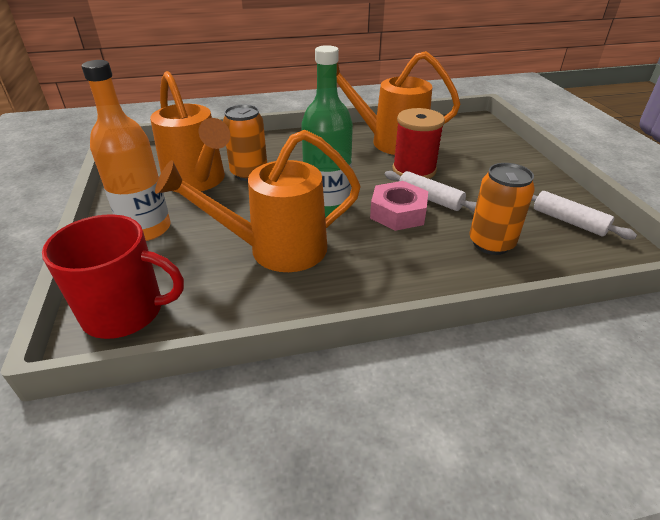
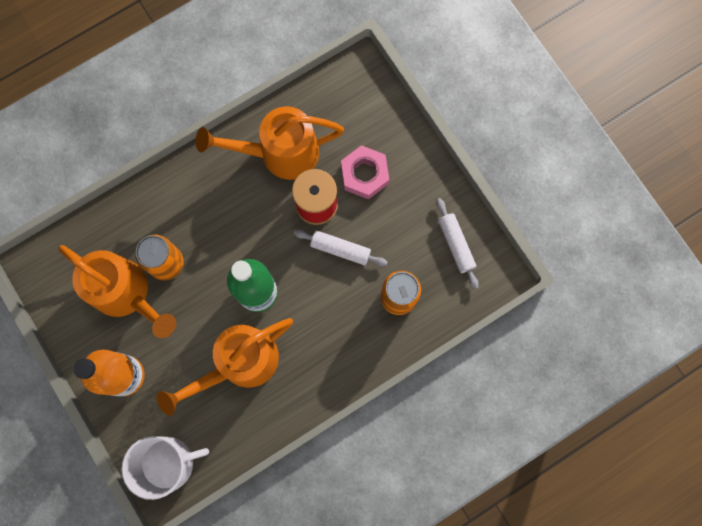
camera: 20 degrees left, 40 degrees up
red mug [42,214,184,339] -> white mug [122,436,209,500]
pink nut [370,181,428,231] -> pink nut moved to [341,145,389,199]
white rolling pin [532,191,637,240] -> white rolling pin turned 45 degrees clockwise [436,198,479,289]

